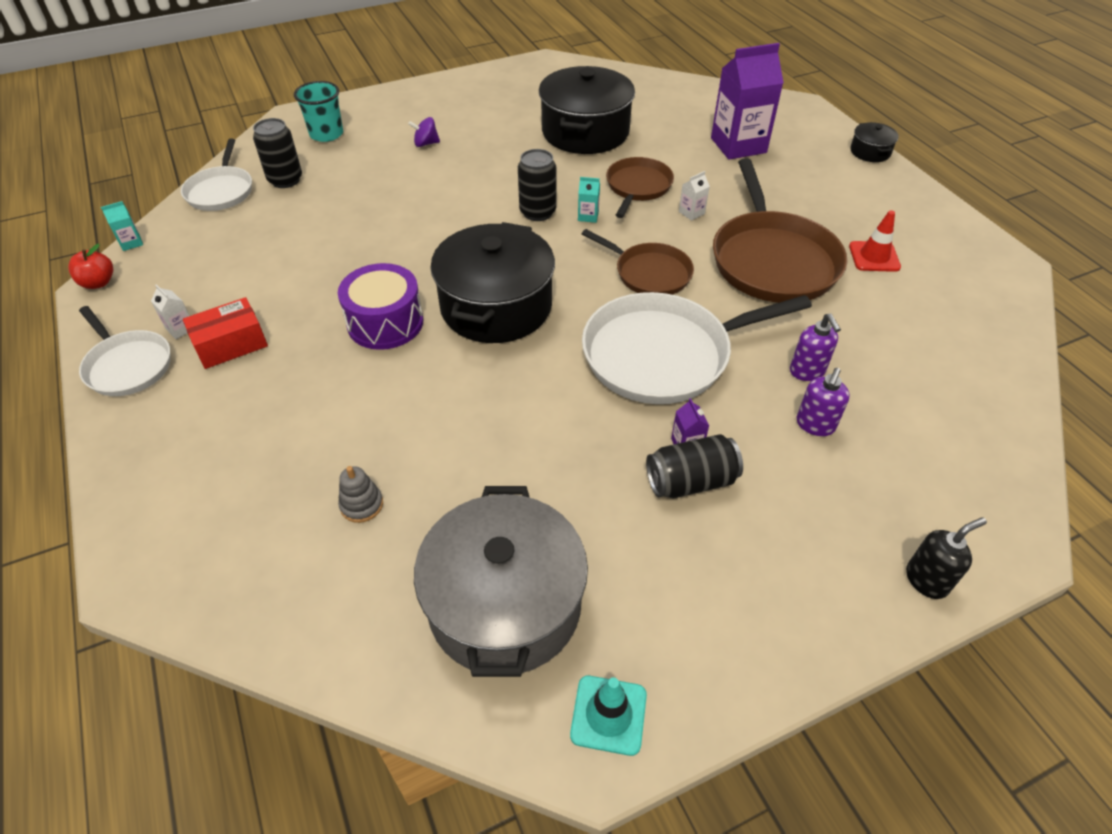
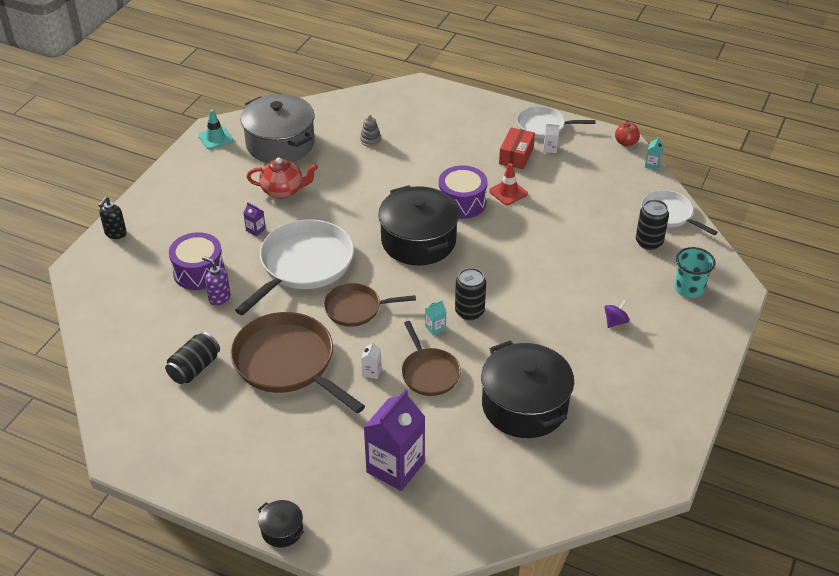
camera: 140 degrees right, 5 degrees down
black can [646,434,743,499] -> black can moved to [165,332,220,384]
purple soap dispenser [796,368,850,436] -> purple drum [169,232,225,290]
red traffic cone [849,210,901,272] -> red traffic cone moved to [489,163,528,205]
none -> red teapot [247,157,318,199]

